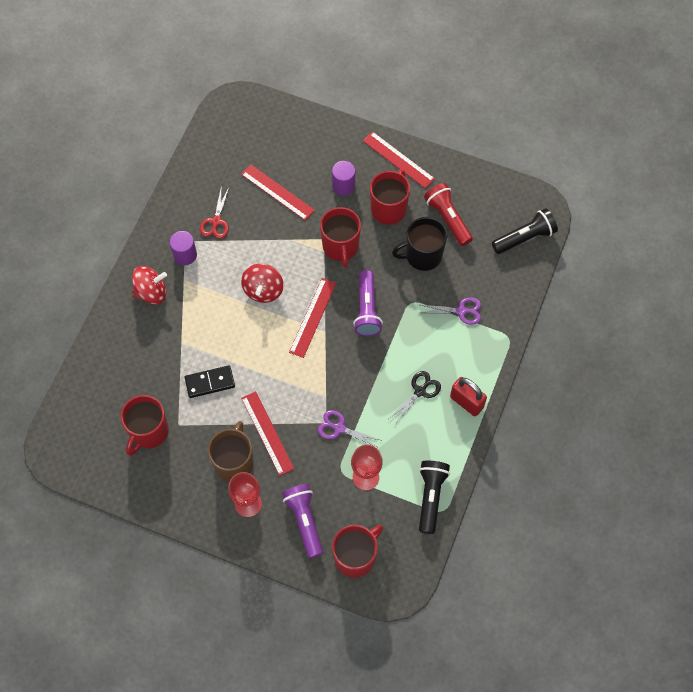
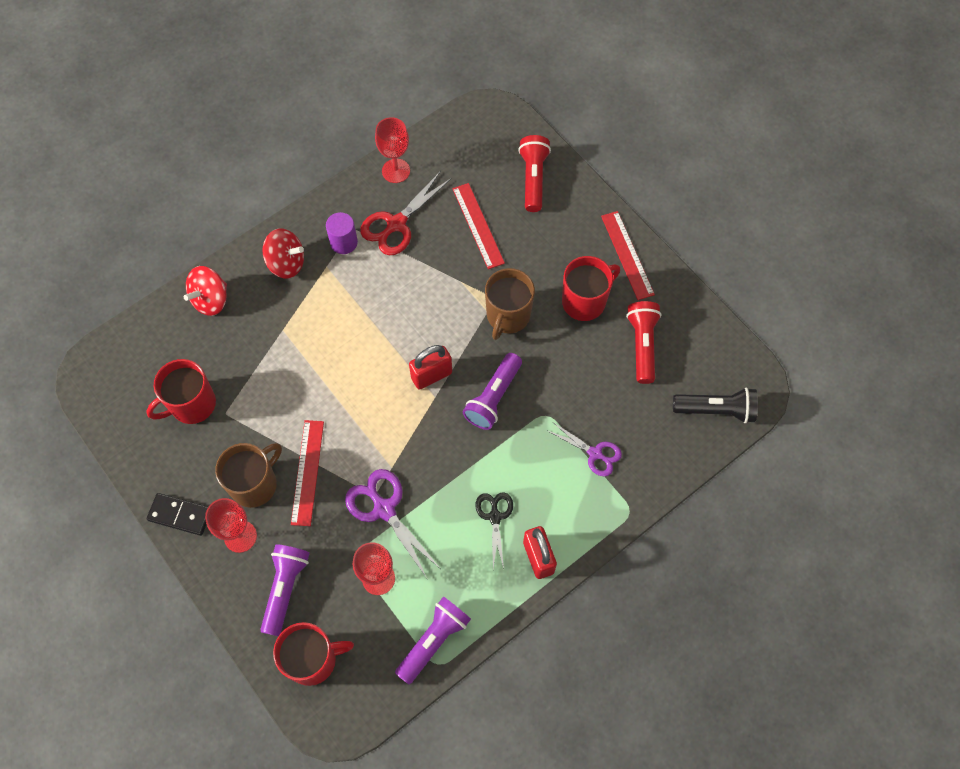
camera: 30 degrees right, 0 degrees up
black domino [185,365,235,398] -> black domino moved to [147,493,208,536]
red scissors [200,185,229,239] -> red scissors [360,171,452,255], size x1.55
red spinning top [241,263,284,303] -> red spinning top moved to [184,266,227,316]
red ruler [289,278,336,358] -> red padlock [409,345,452,390]
purple scissors [318,410,380,448] -> purple scissors [345,469,441,578], size x1.55
red mug [320,207,361,268] -> brown mug [485,268,535,340]
purple cylinder [332,161,355,195] -> none
black scissors [390,371,441,423] -> black scissors turned 75 degrees counterclockwise [475,492,513,569]
black mug [392,217,447,271] -> none
black flashlight [419,461,450,534] -> purple flashlight [395,596,471,684]
none -> red goblet [375,117,410,183]
none -> red flashlight [518,135,551,212]

